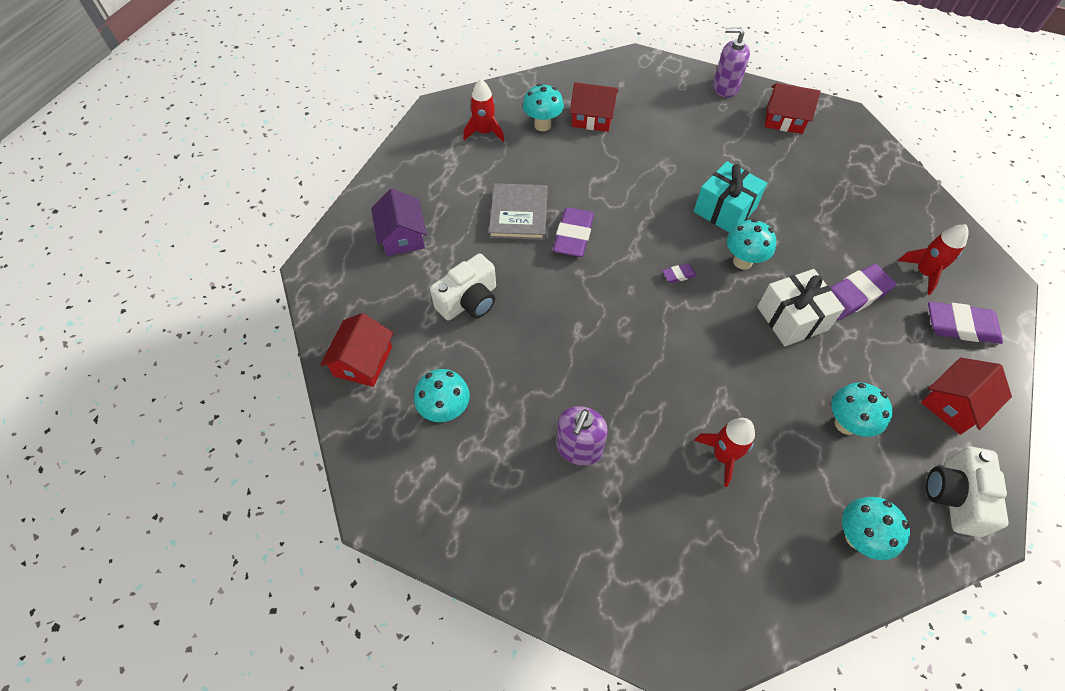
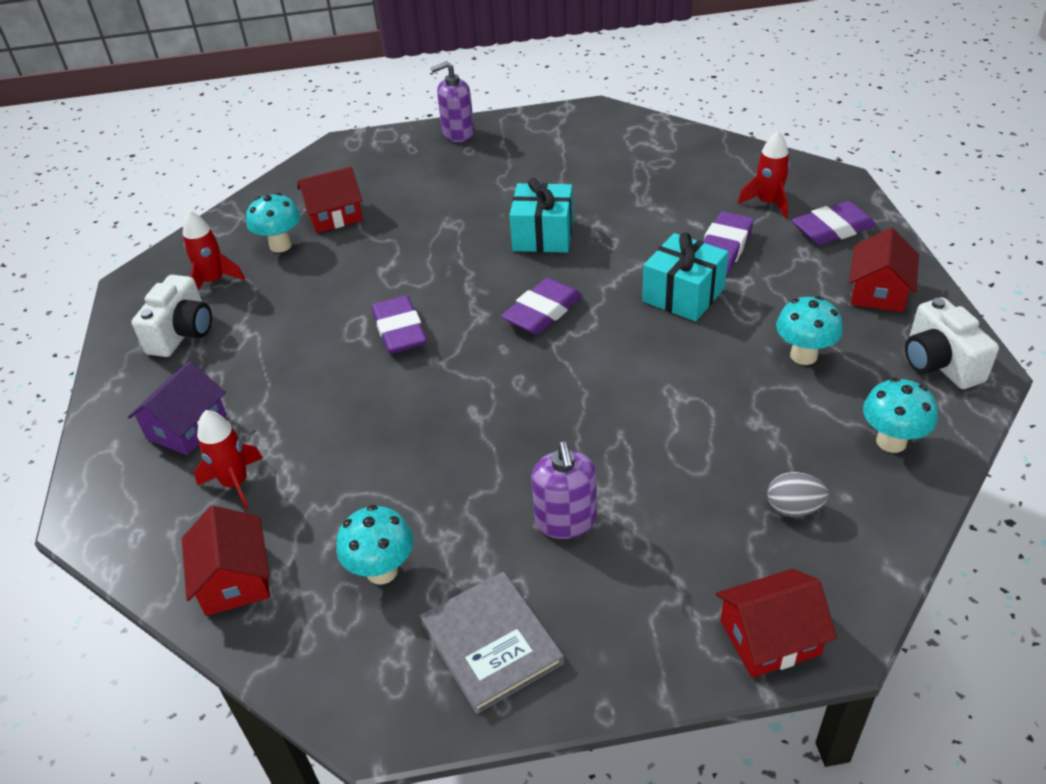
camera: 30 degrees left, 15 degrees down
purple house [371,189,427,256] -> purple house turned 75 degrees clockwise [128,361,227,455]
white camera [430,253,496,321] -> white camera moved to [131,275,212,357]
grey book [489,183,548,240] -> grey book moved to [420,572,564,714]
purple eraser [662,264,697,283] -> purple eraser [501,278,582,334], size x2.10
red rocket [694,418,755,487] -> red rocket moved to [194,410,263,510]
turquoise mushroom [727,219,776,270] -> none
white gift [757,269,845,346] -> turquoise gift [642,233,728,321]
red house [765,83,821,134] -> red house moved to [716,569,837,678]
none -> grey egg [767,472,829,516]

